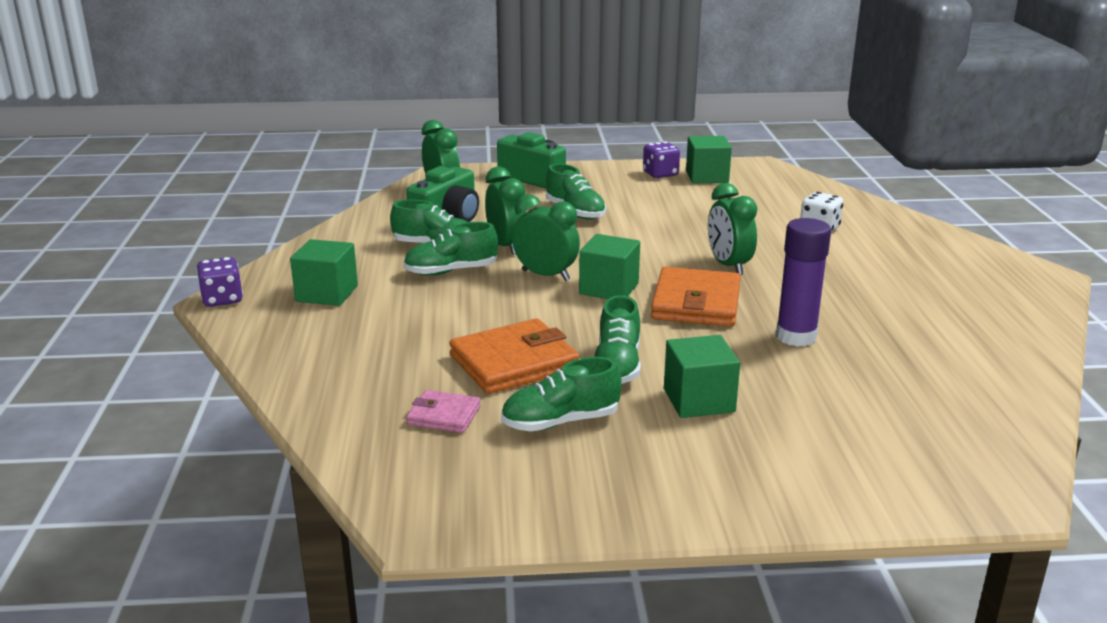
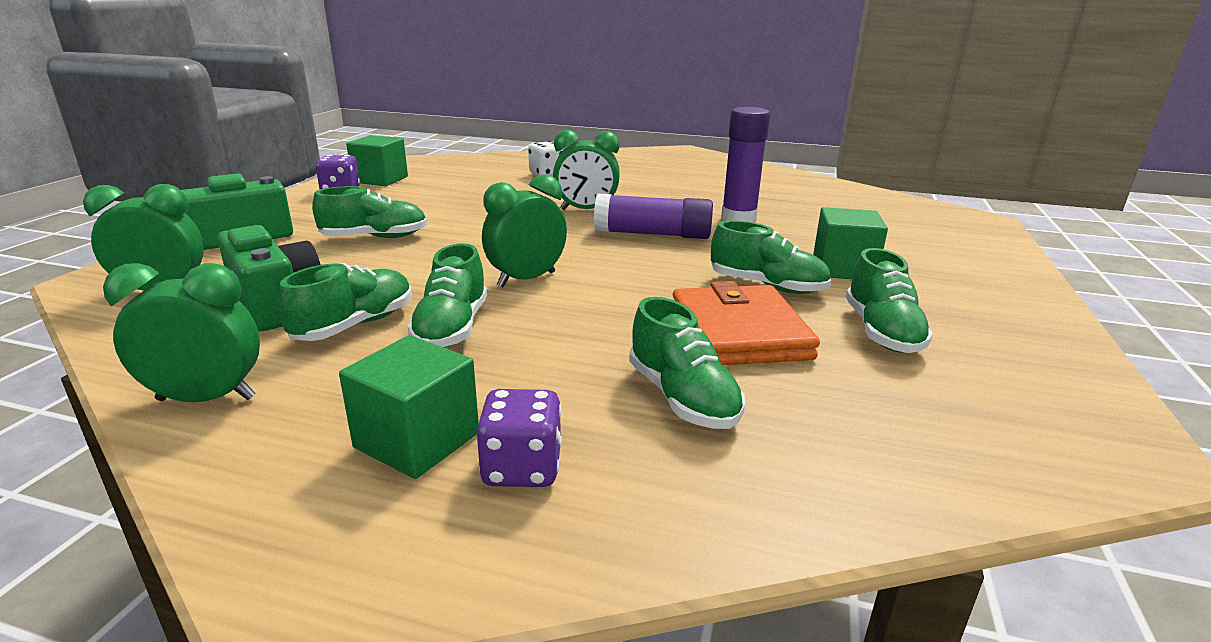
camera: 70 degrees left, 0 degrees up
purple dice [196,257,243,307] -> purple dice moved to [477,389,562,487]
pink wallet [407,390,481,433] -> none
green clock [485,166,526,255] -> green clock moved to [103,263,260,402]
green cube [579,234,640,299] -> none
orange wallet [651,267,741,327] -> purple glue stick [594,193,713,239]
none -> green shoe [629,297,745,429]

